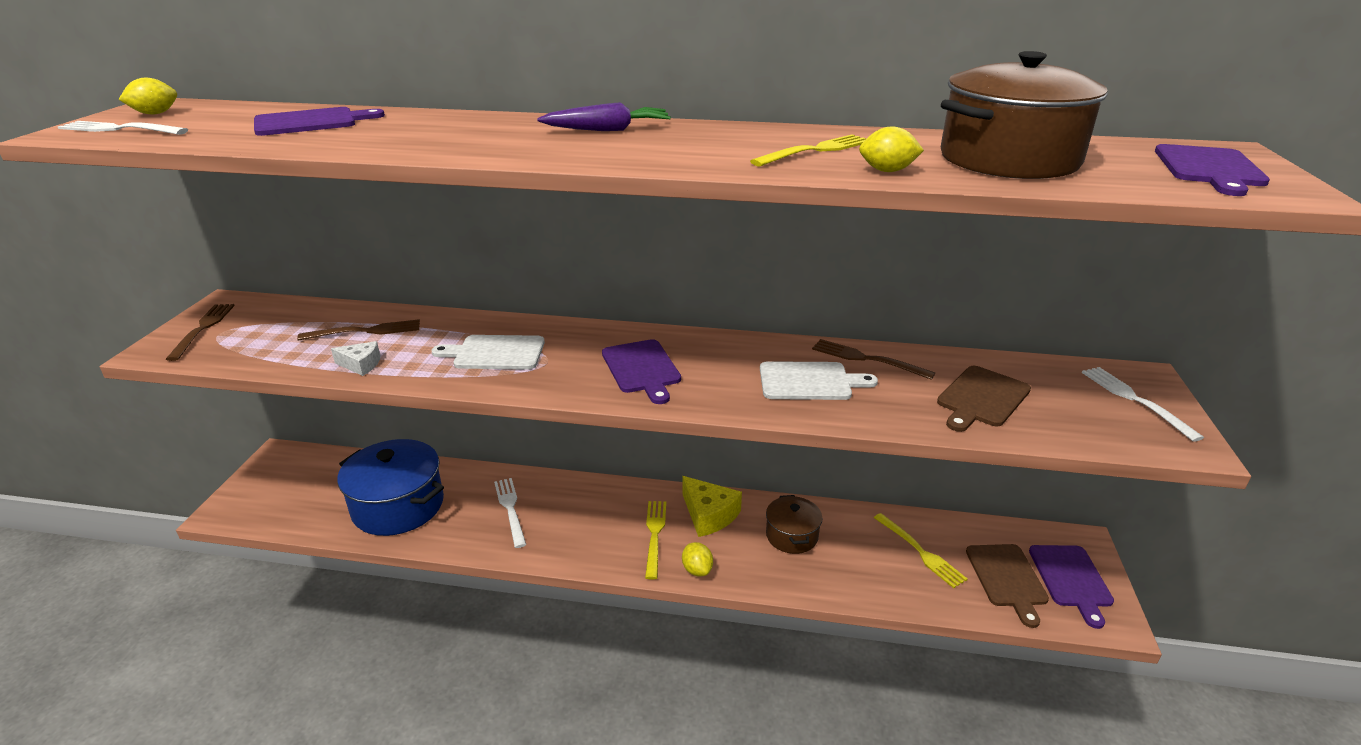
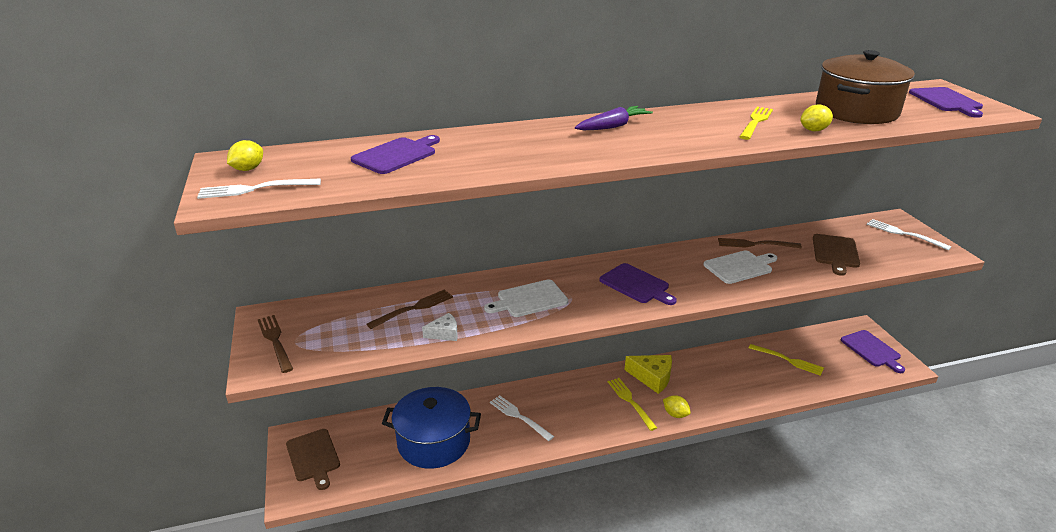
camera: 25 degrees left, 0 degrees up
brown pot [766,495,822,554] -> none
brown cutting board [966,544,1049,628] -> brown cutting board moved to [286,429,340,490]

